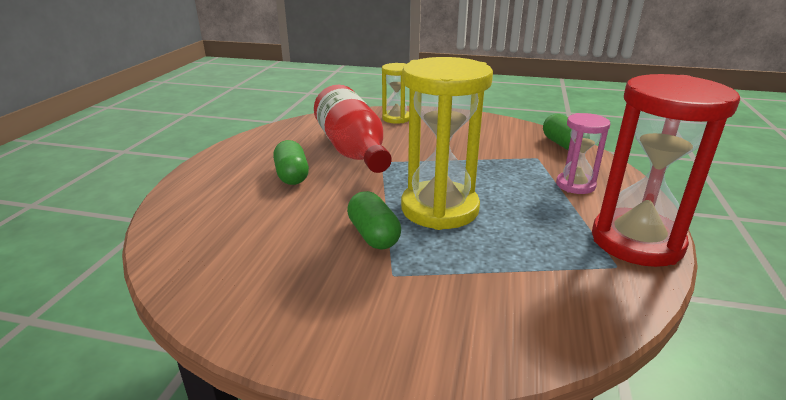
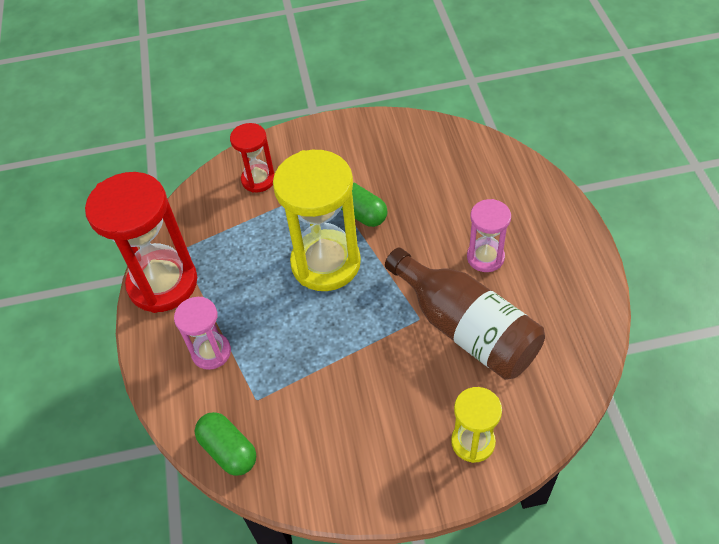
camera: 160 degrees right, 25 degrees up
green capsule [273,140,309,185] -> pink hourglass [467,199,511,272]
red bottle [314,85,392,173] -> brown bottle [385,248,545,380]
none -> red hourglass [230,123,275,193]

